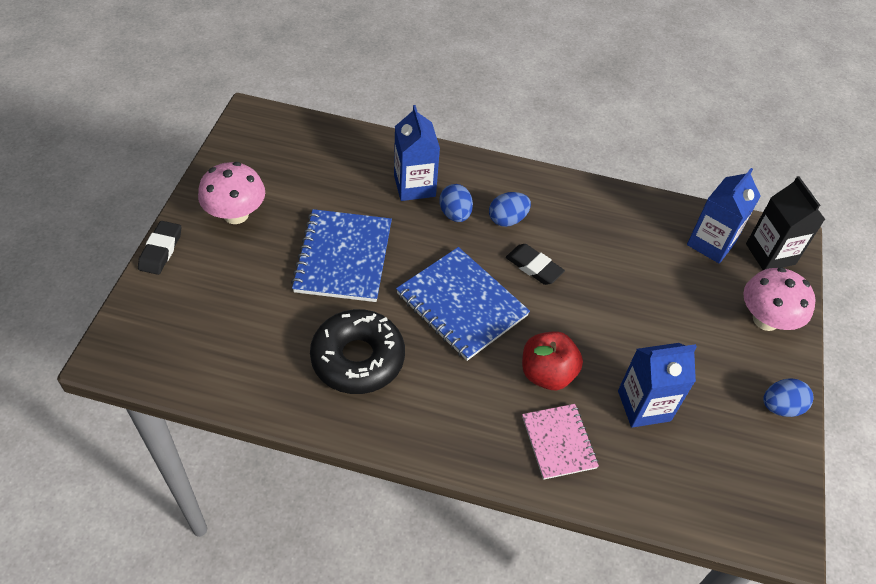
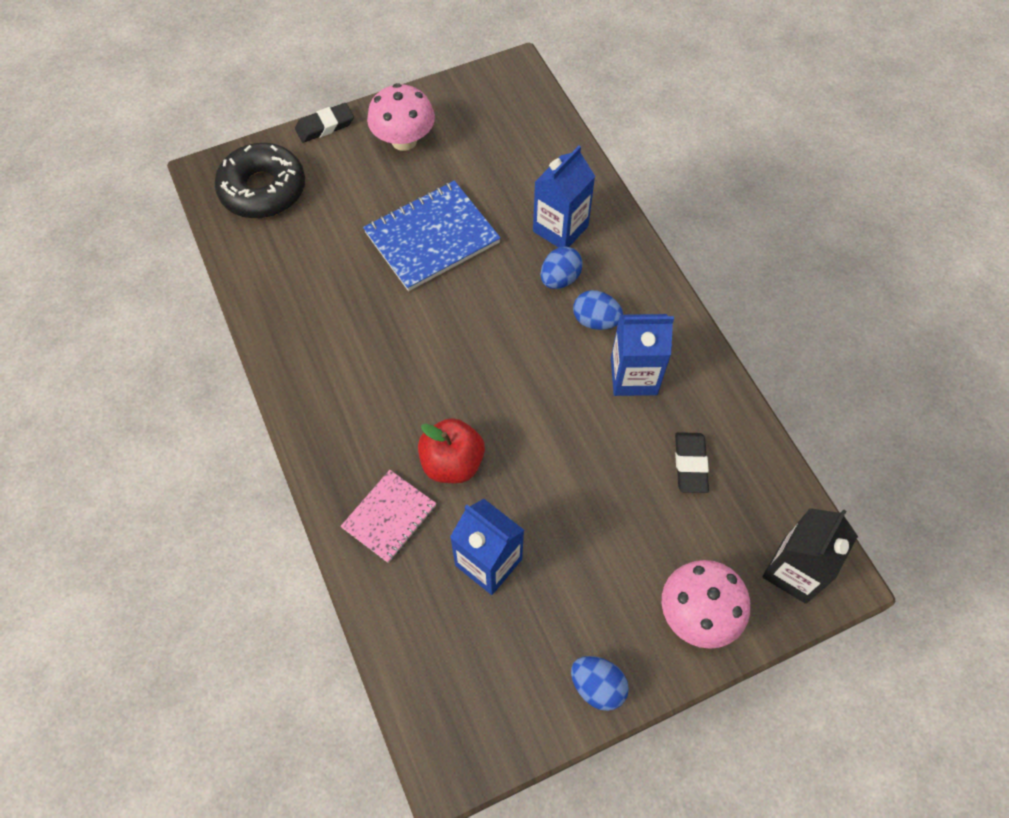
camera: 55 degrees right, 10 degrees up
black donut [310,309,405,394] -> black donut moved to [215,143,305,218]
blue notebook [396,247,530,361] -> none
black eraser [506,244,565,285] -> black eraser moved to [675,432,709,493]
blue carton [687,168,761,263] -> blue carton moved to [611,314,674,396]

